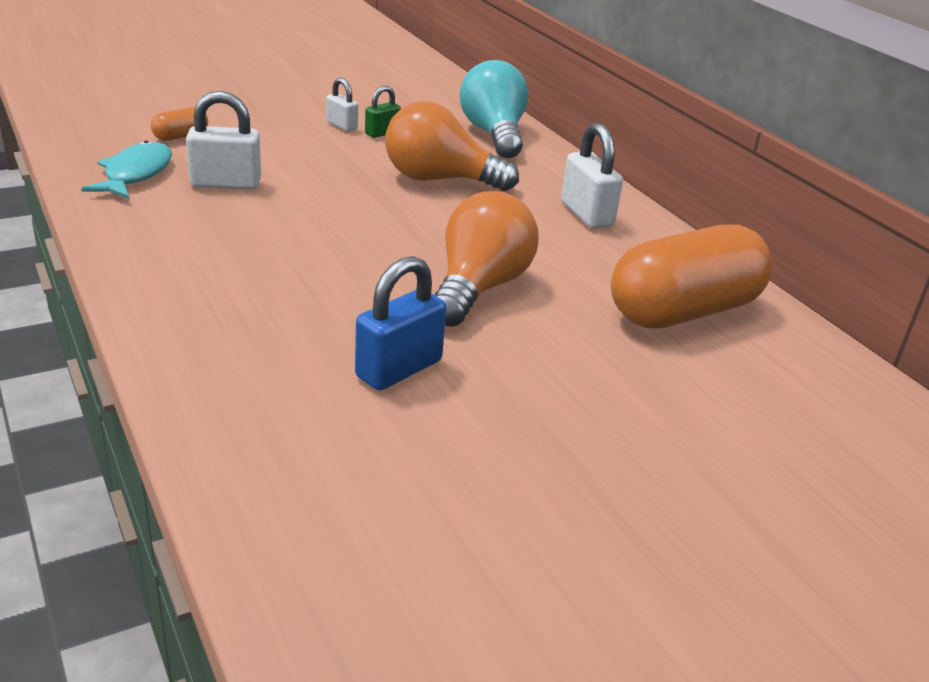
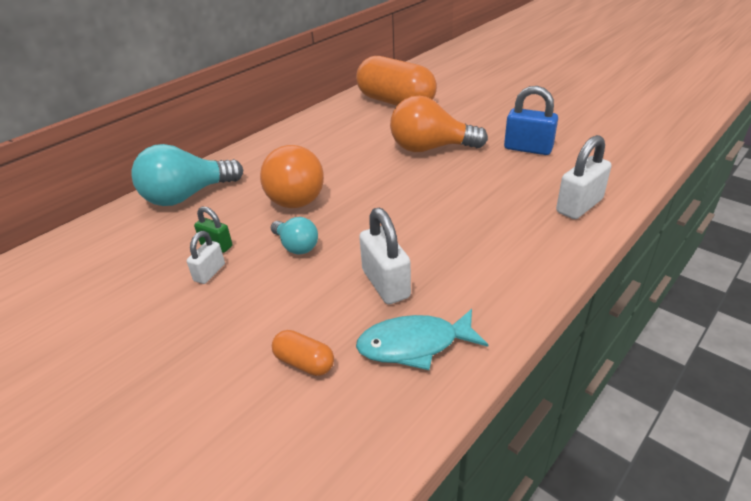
camera: 105 degrees left, 5 degrees up
white padlock [561,123,623,228] -> white padlock moved to [556,135,611,219]
none -> turquoise light bulb [271,217,318,255]

